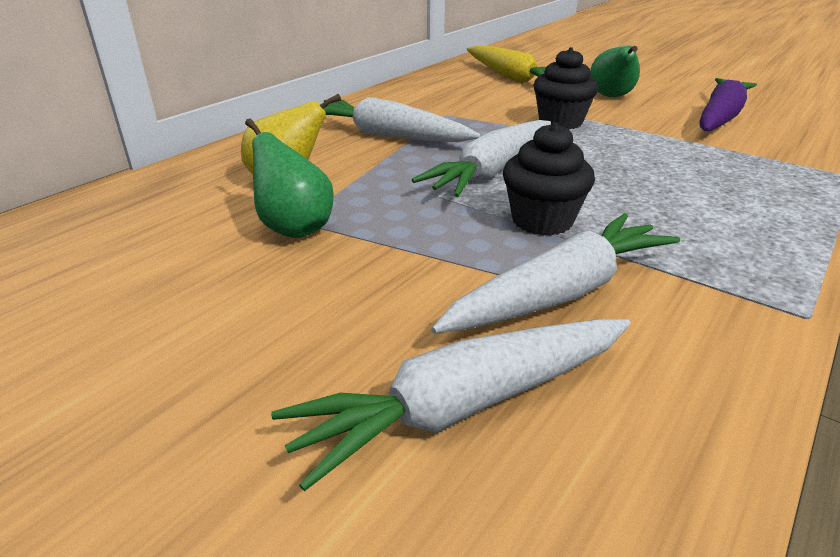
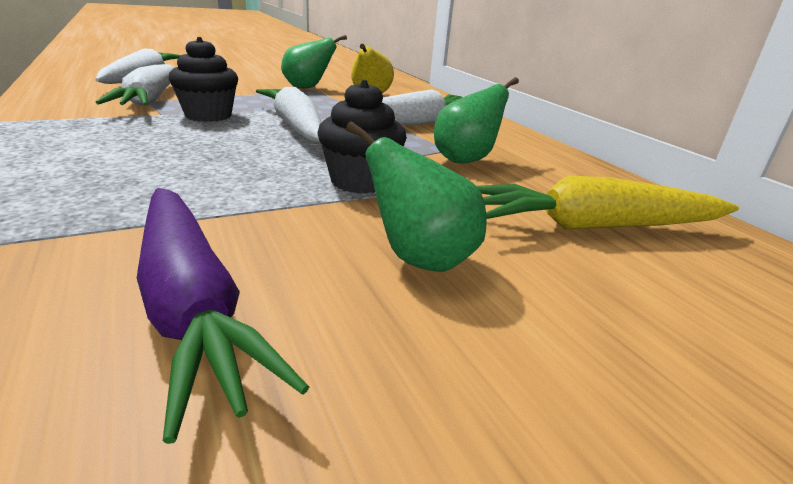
camera: 115 degrees right, 5 degrees down
none -> green pear [434,77,519,163]

